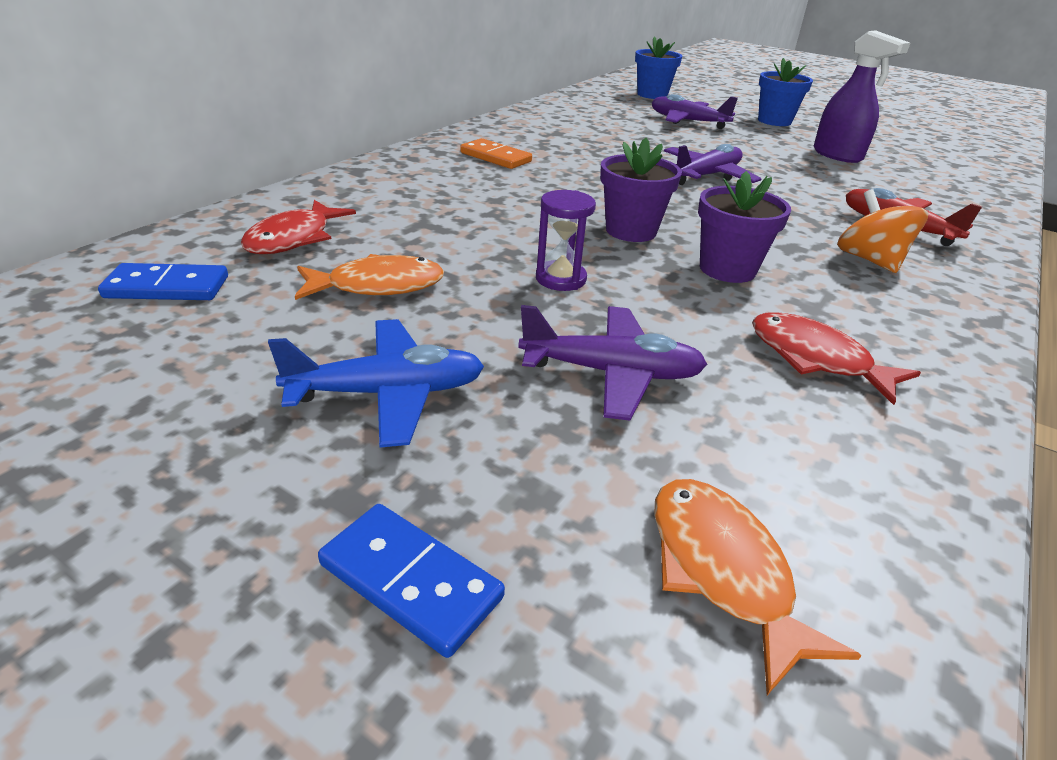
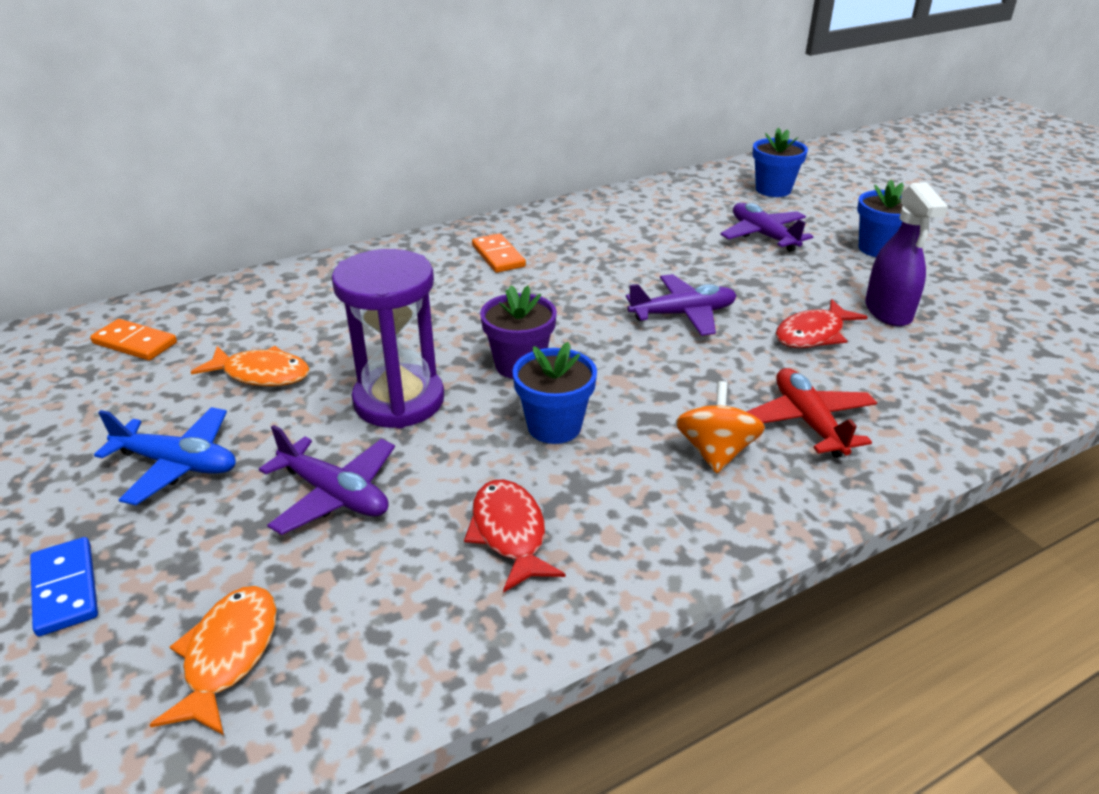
camera: 30 degrees right, 0 degrees up
blue domino [98,263,228,300] -> orange domino [90,319,177,361]
red fish [241,200,356,254] -> red fish moved to [775,299,868,348]
purple hourglass [536,190,596,291] -> purple hourglass [332,249,444,429], size x2.01
purple flower pot [698,171,791,283] -> blue flower pot [512,342,597,444]

